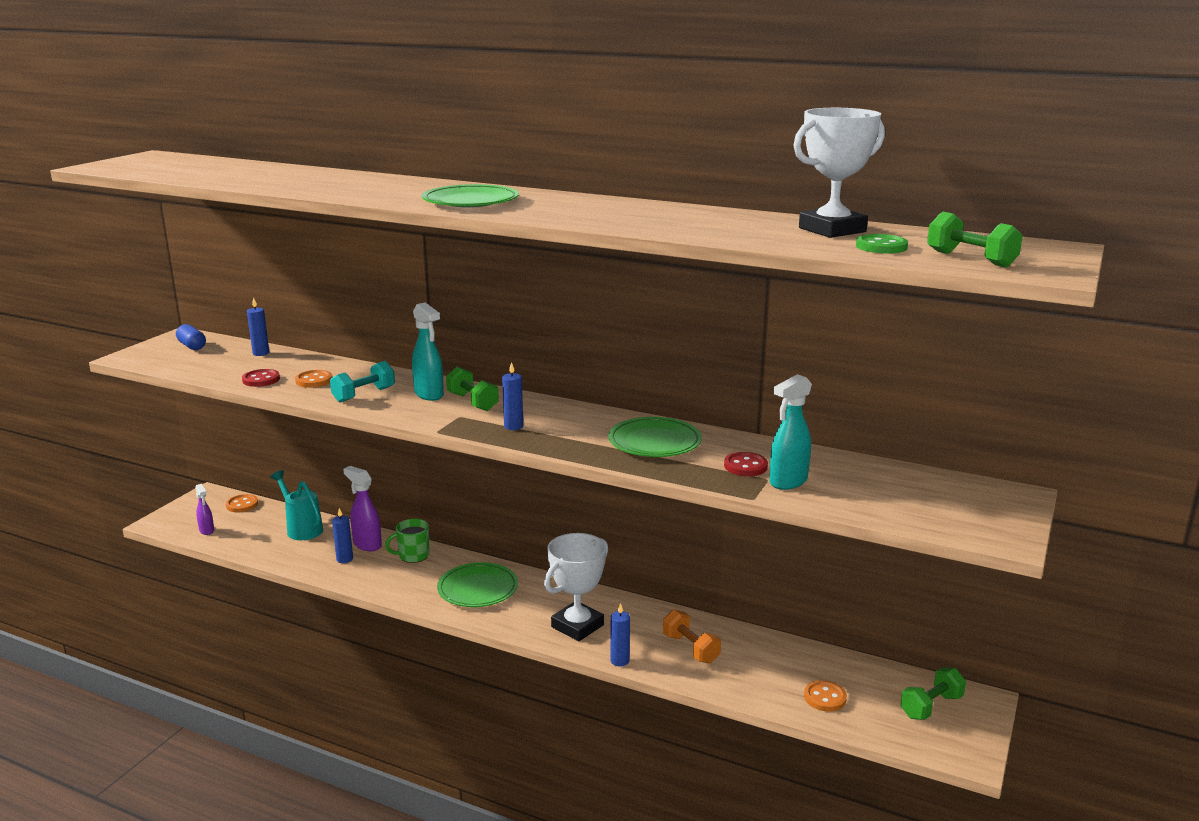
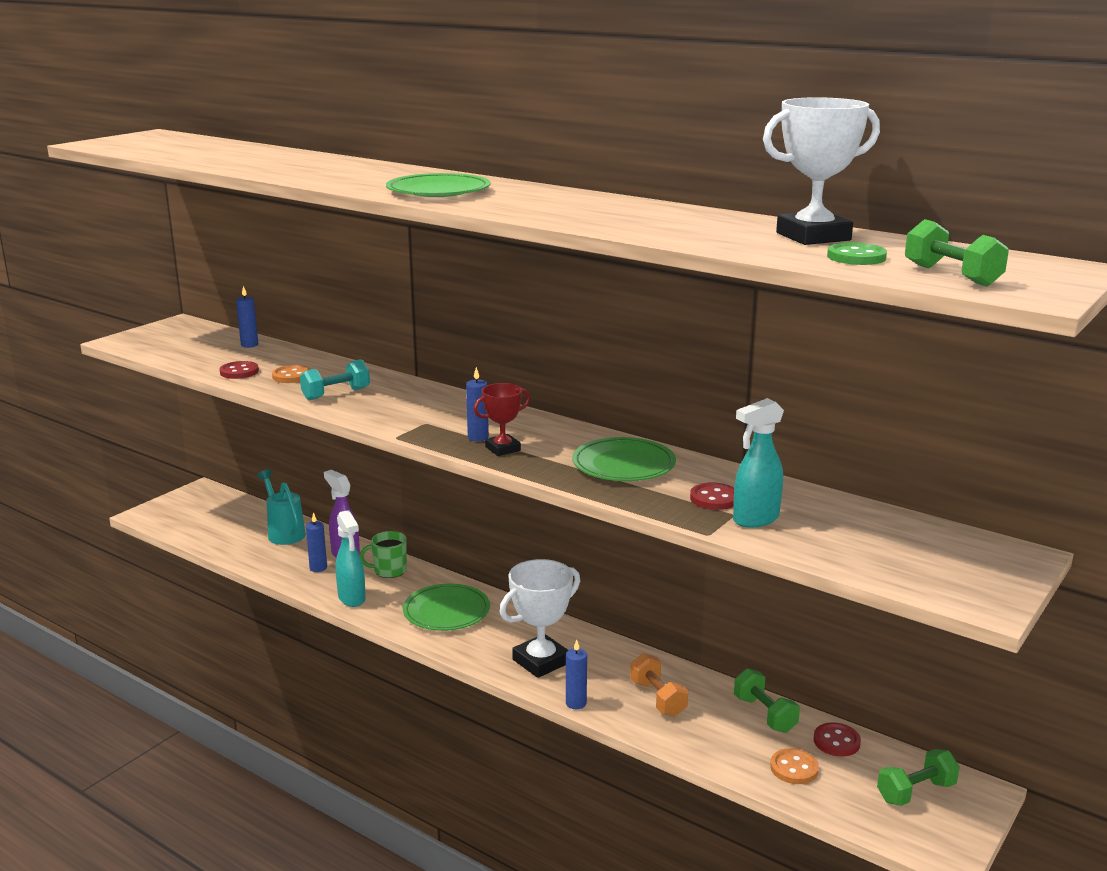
camera: 10 degrees right, 0 degrees up
blue capsule [176,324,206,350] -> none
purple spray bottle [195,484,214,535] -> none
orange button [226,494,258,513] -> none
turquoise spray bottle [412,302,444,401] -> turquoise spray bottle moved to [335,510,366,607]
green dumbbell [446,367,499,411] -> green dumbbell moved to [734,668,800,733]
none -> red trophy [473,383,530,456]
none -> red button [813,722,861,757]

